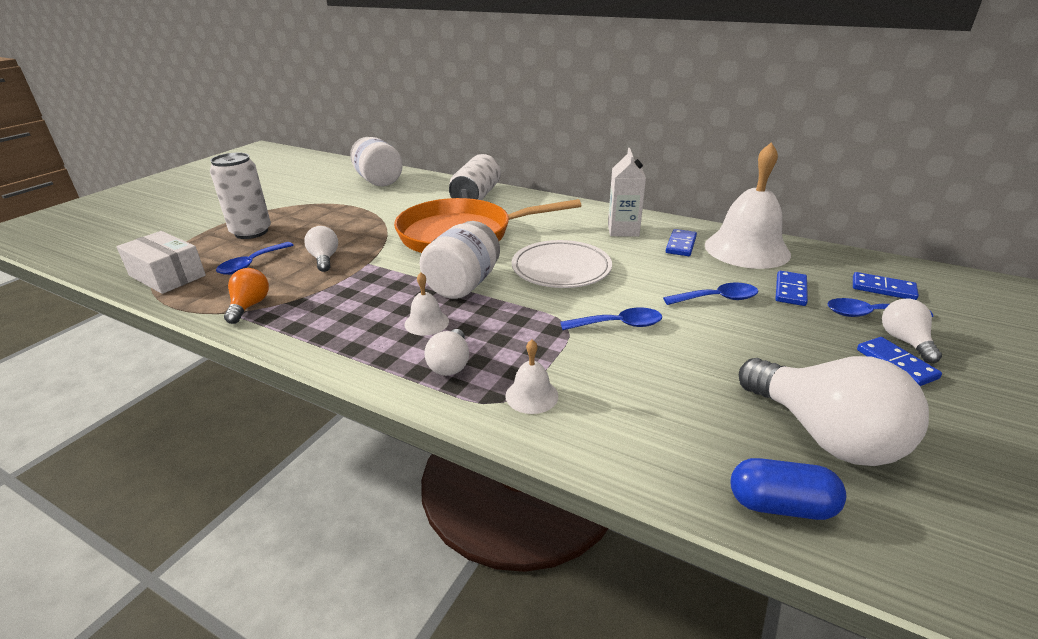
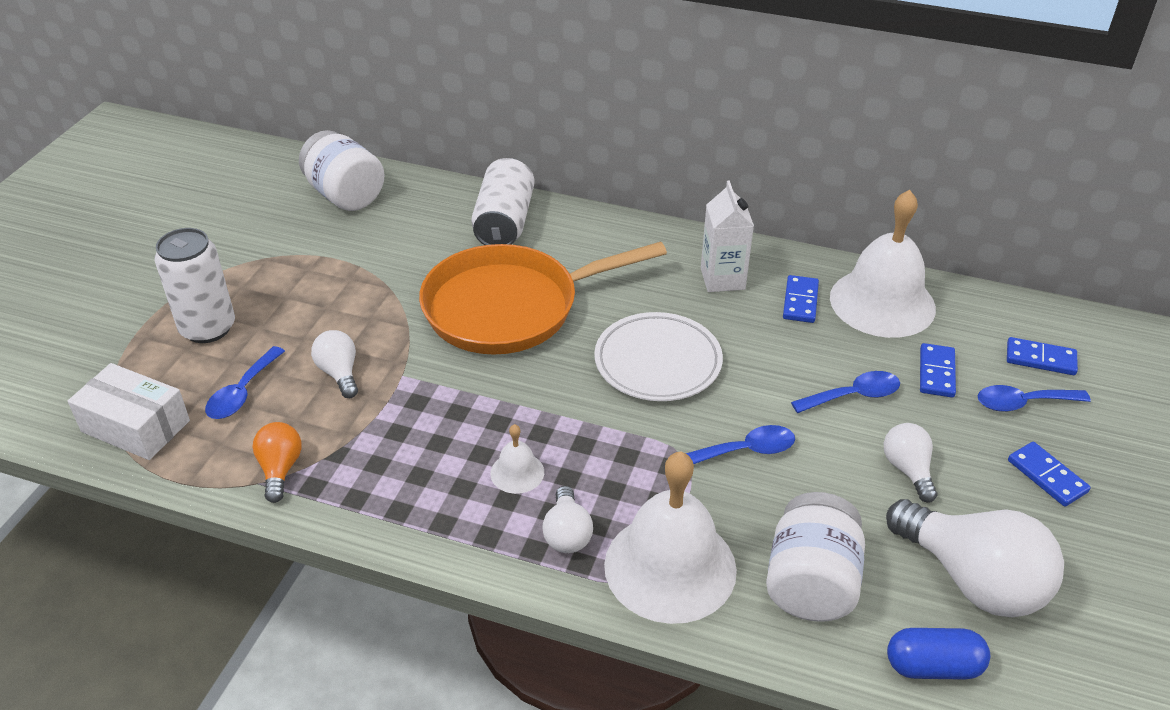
camera: 10 degrees left, 10 degrees up
white jar [420,221,500,299] -> white jar moved to [766,492,865,622]
white bell [505,340,558,414] -> white bell [604,451,737,624], size x2.26
white light bulb [882,298,942,363] -> white light bulb moved to [884,423,937,503]

